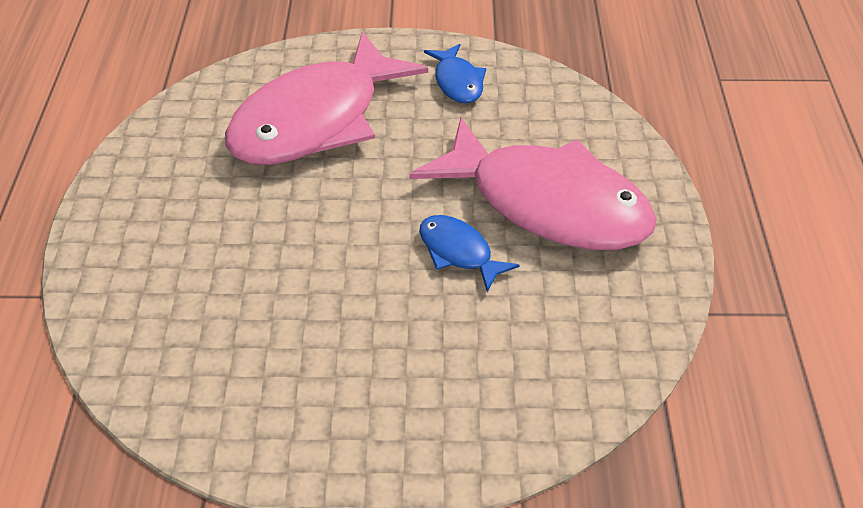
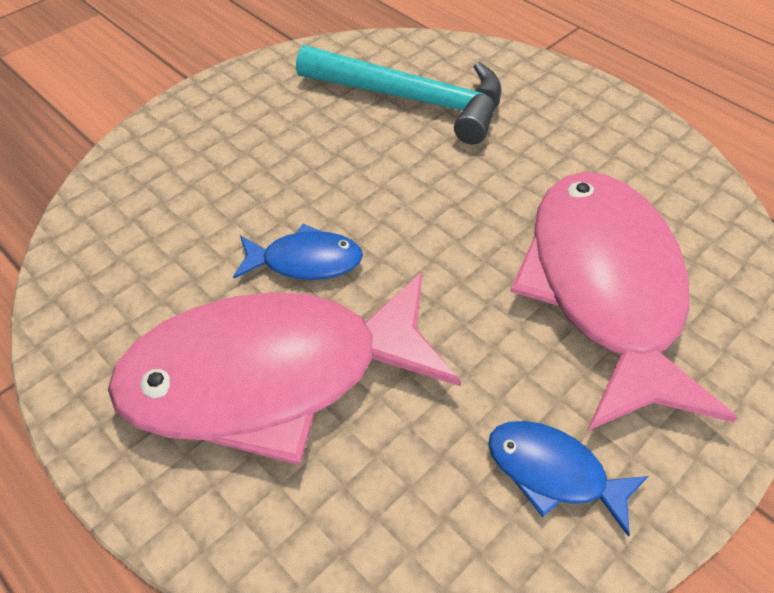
camera: 135 degrees right, 5 degrees up
none -> turquoise hammer [296,45,502,145]

